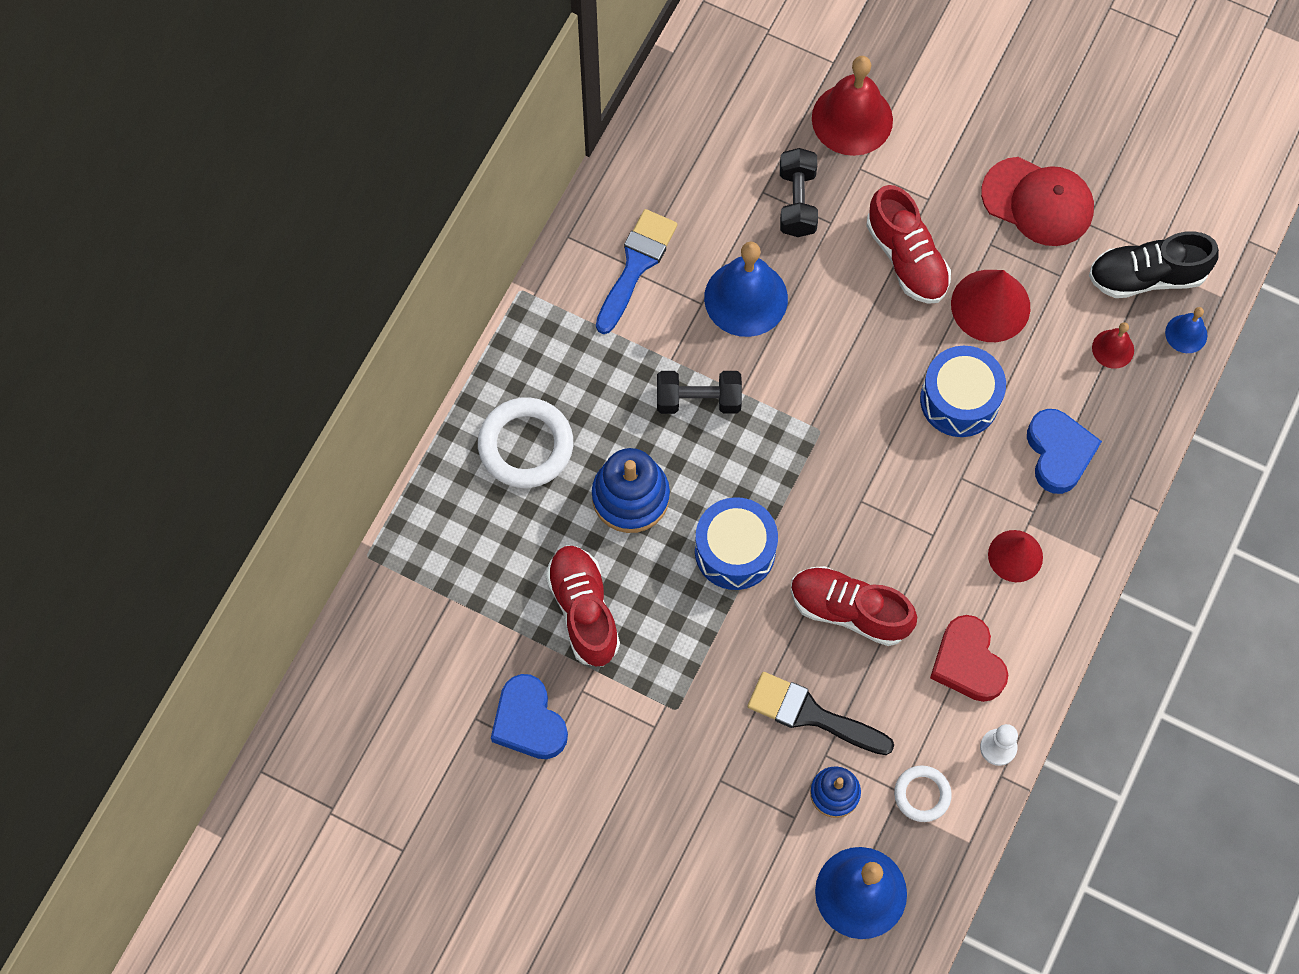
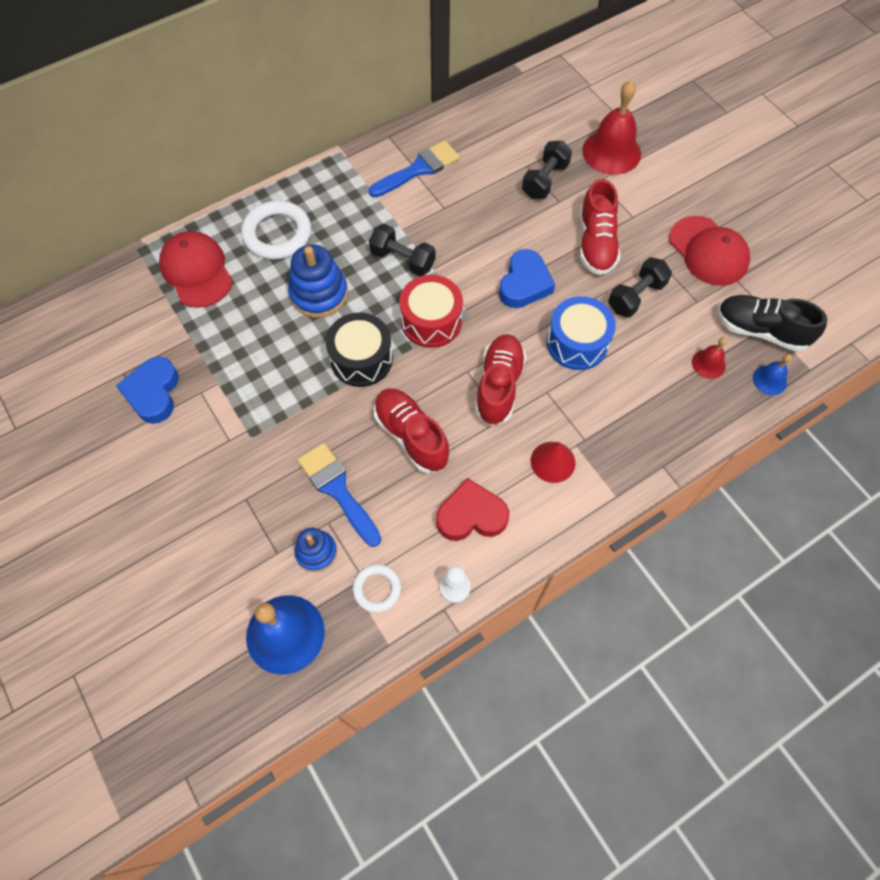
camera: 30 degrees right, 5 degrees down
red shoe [546,545,620,667] -> red shoe moved to [475,334,526,426]
blue drum [695,497,778,590] -> black drum [326,313,393,387]
blue bell [704,241,788,337] -> none
black brush [747,672,894,755] -> blue brush [298,443,381,547]
red heart [930,615,1008,702] -> red heart turned 75 degrees clockwise [436,478,509,541]
red cone [951,270,1030,342] -> black dumbbell [608,257,672,318]
blue heart [1027,409,1102,494] -> blue heart moved to [499,249,555,308]
none -> red cap [159,231,233,308]
none -> red drum [399,275,463,348]

